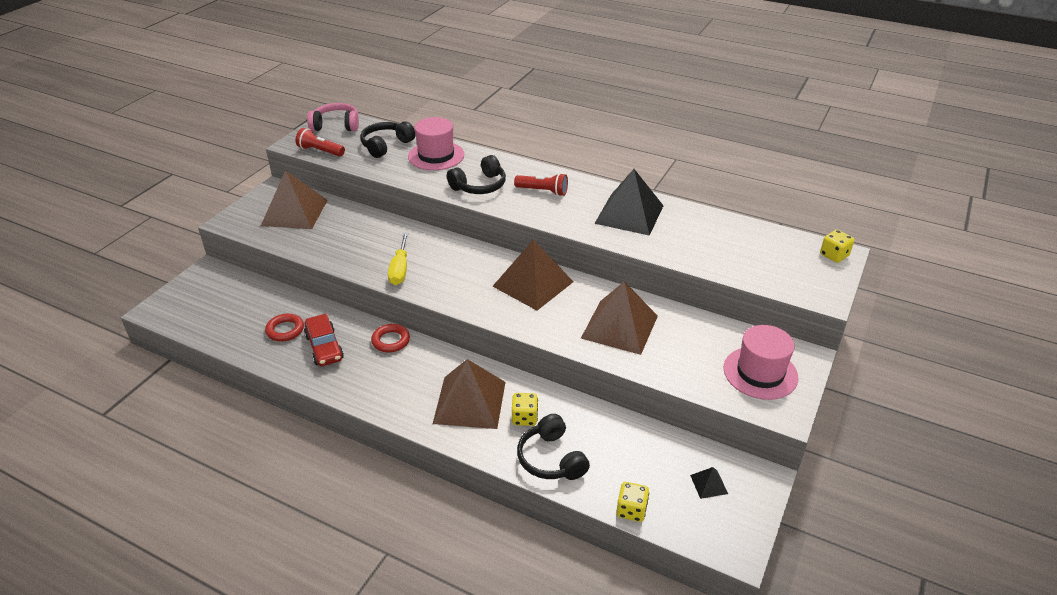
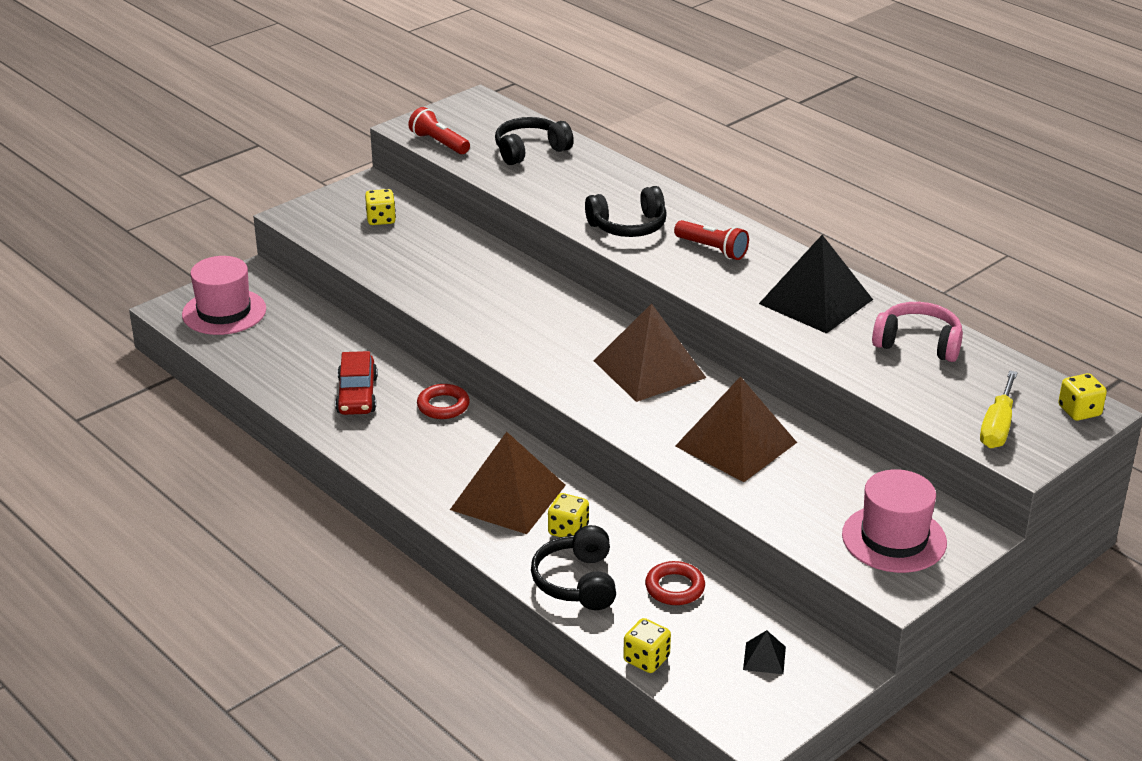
camera: 20 degrees right, 5 degrees down
brown pyramid [261,170,328,229] -> yellow dice [365,189,396,225]
red ring [265,313,304,342] -> red ring moved to [645,561,705,605]
pink headphones [307,103,359,131] -> pink headphones moved to [872,302,963,362]
yellow screwdriver [388,232,408,285] -> yellow screwdriver moved to [980,371,1018,448]
pink hat [408,117,464,170] -> pink hat moved to [182,256,266,335]

